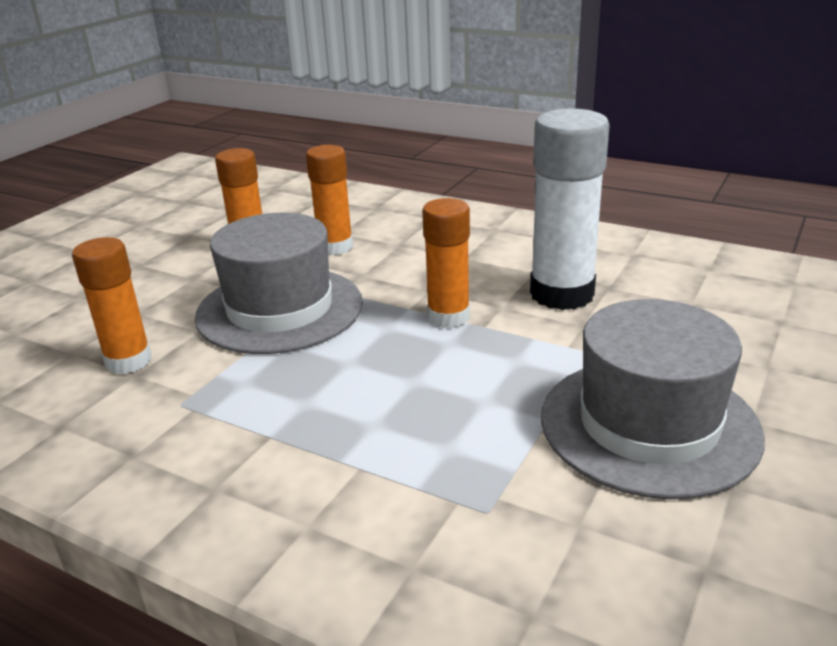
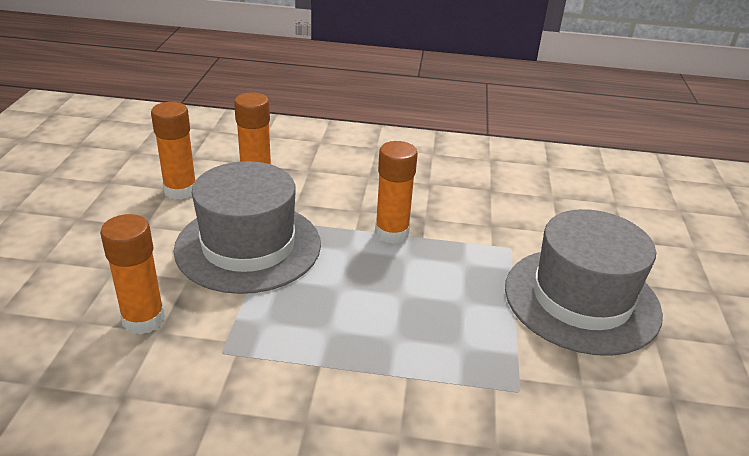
camera: 25 degrees left, 5 degrees up
white glue stick [530,109,609,310] -> none

